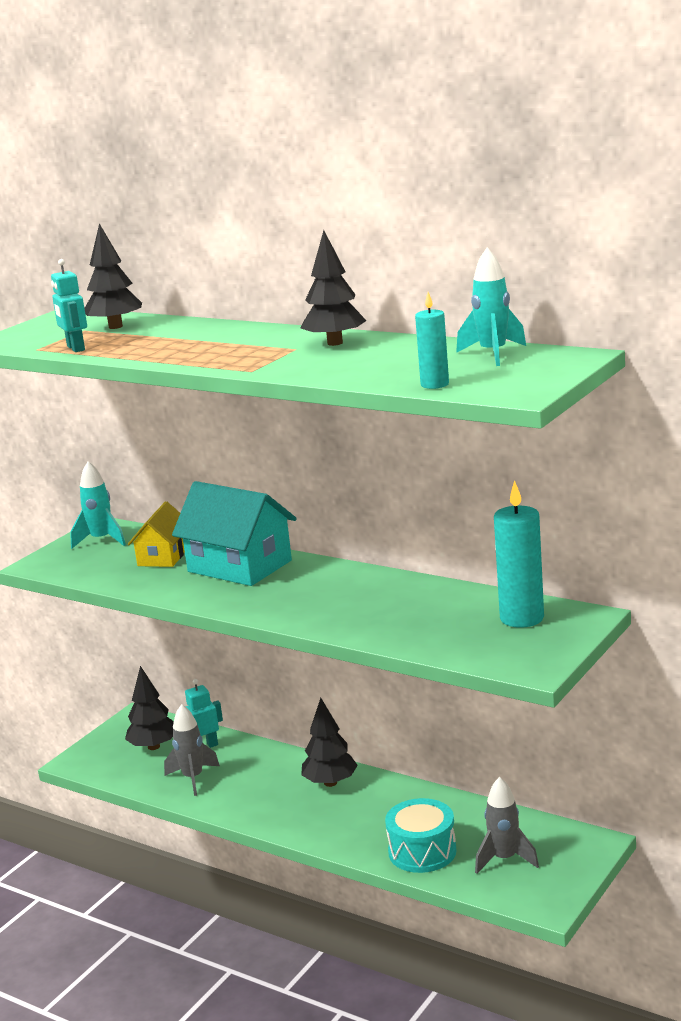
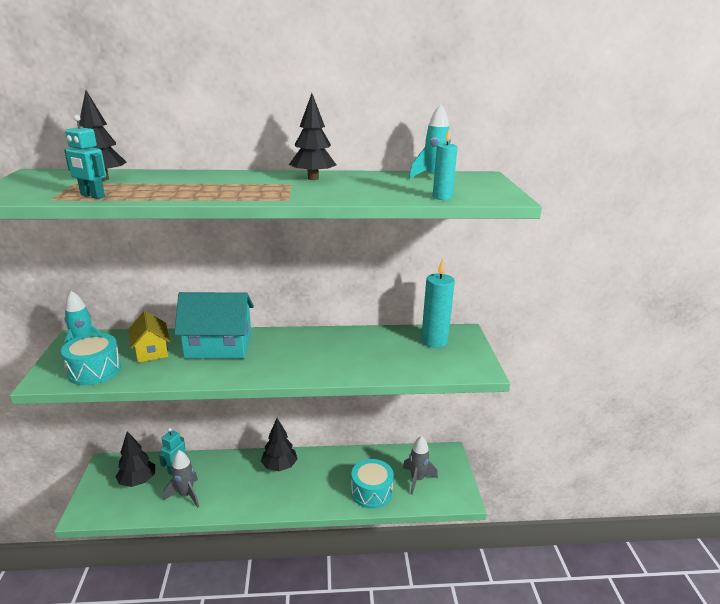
camera: 40 degrees left, 5 degrees up
none -> turquoise drum [61,333,121,385]

